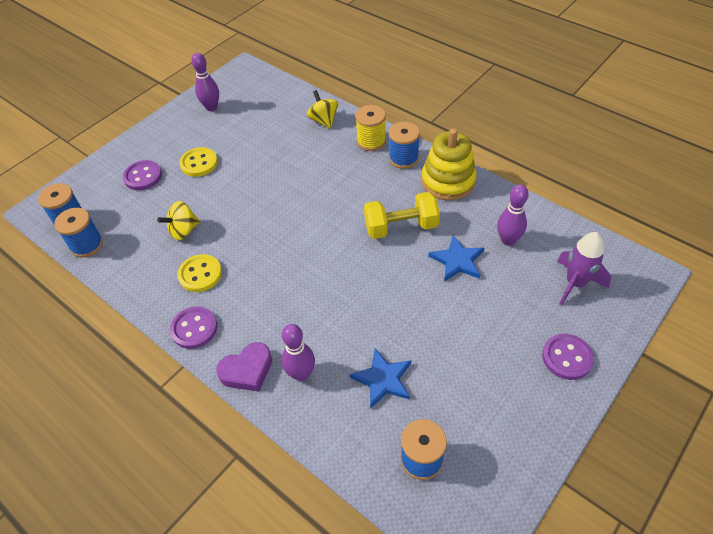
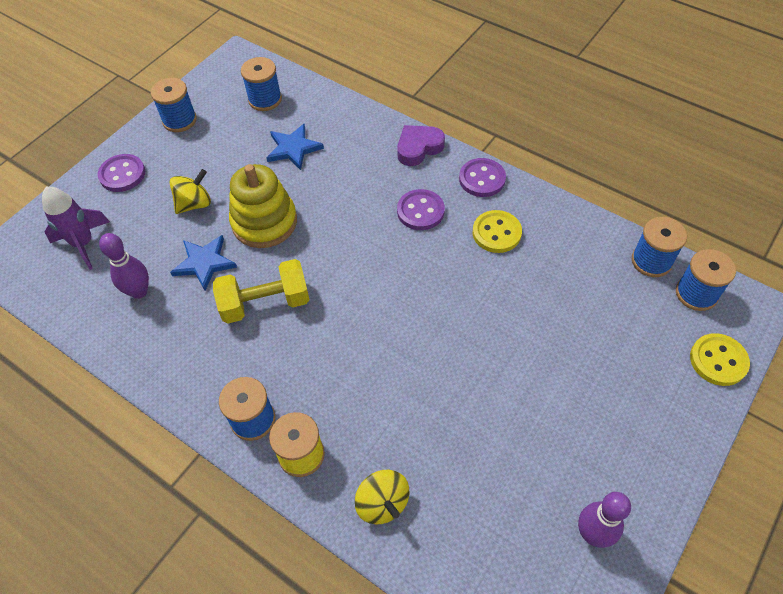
camera: 175 degrees right, 5 degrees up
purple button [123,160,162,190] -> purple button moved to [397,189,445,230]
yellow spinning top [157,201,200,240] -> yellow spinning top moved to [170,169,211,214]
yellow button [179,147,218,177] -> yellow button moved to [690,333,750,386]
purple bowling pin [282,324,315,381] -> none
yellow stacking toy [421,128,477,200] -> yellow stacking toy moved to [229,164,297,248]
none -> blue spool [151,78,197,132]

